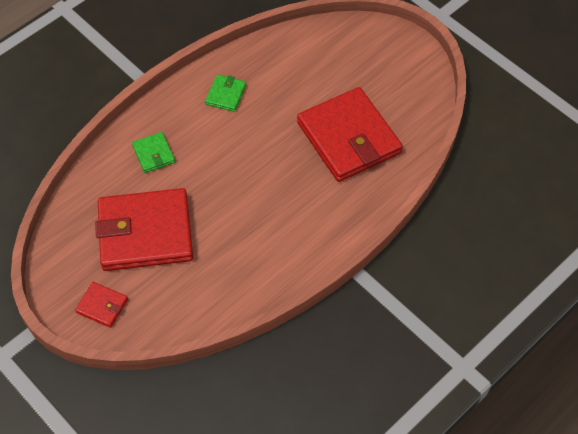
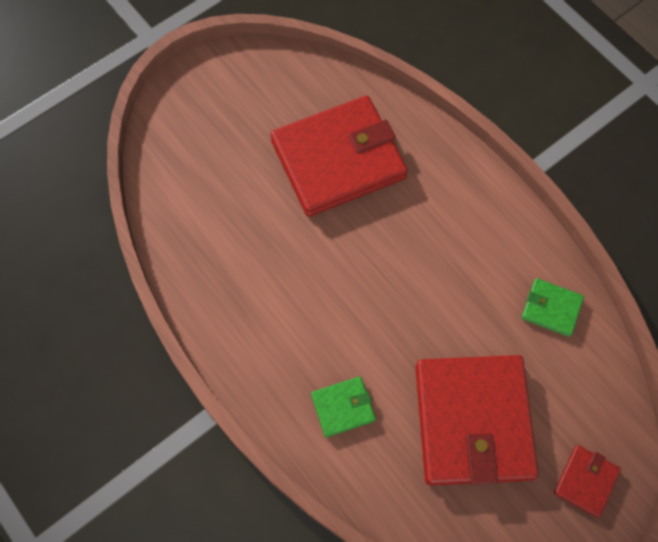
camera: 85 degrees left, 10 degrees up
green wallet [205,75,246,112] -> green wallet moved to [522,278,584,337]

